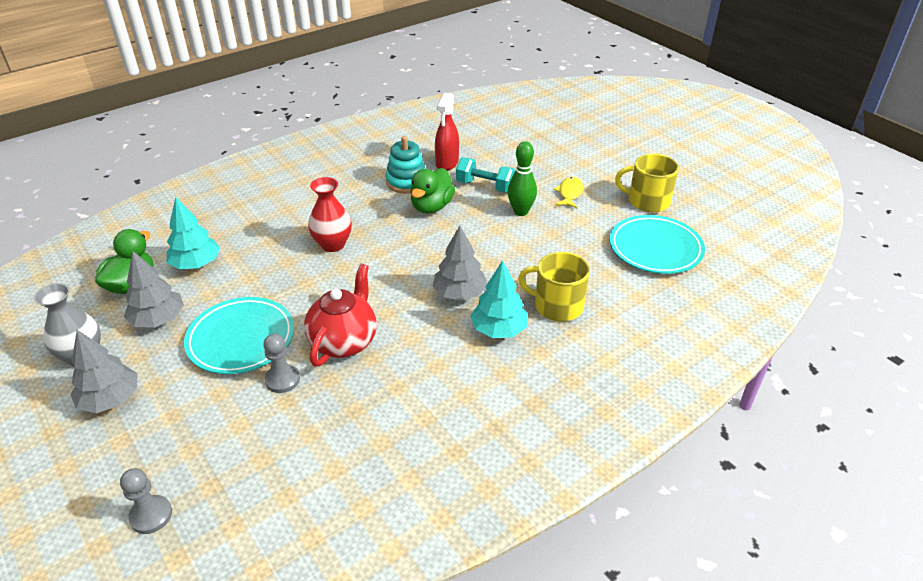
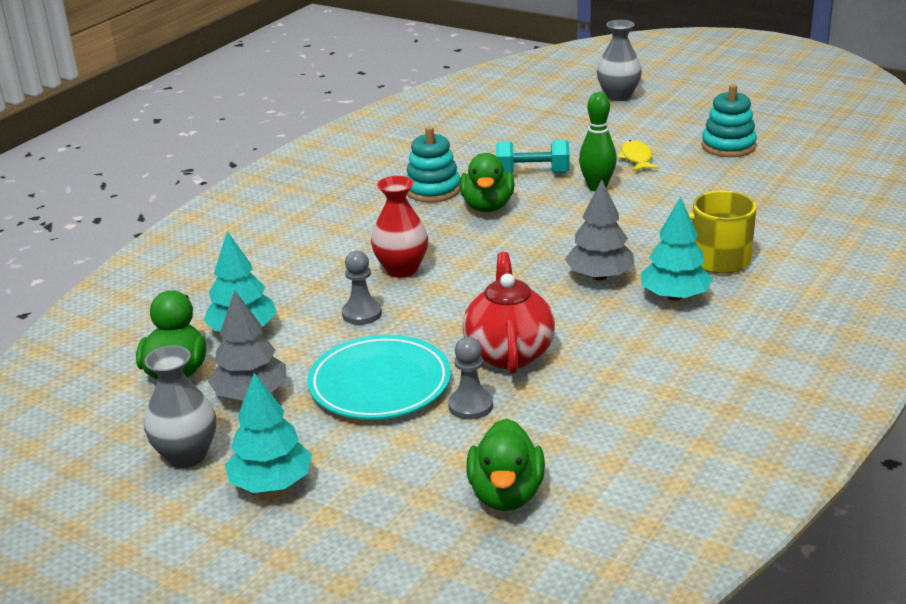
camera: 20 degrees left, 10 degrees down
grey tree [70,330,138,413] -> turquoise tree [225,373,312,493]
grey pawn [120,468,172,534] -> grey pawn moved to [342,251,382,325]
red spray bottle [435,93,459,171] -> none
turquoise plate [610,215,705,274] -> none
yellow mug [615,154,679,212] -> turquoise stacking toy [702,84,757,157]
none -> green duck [466,418,545,511]
none -> grey vase [597,20,642,101]

